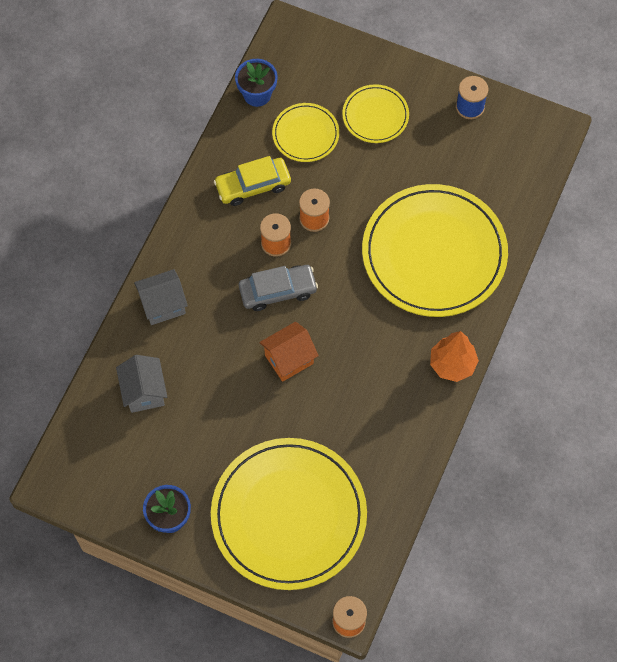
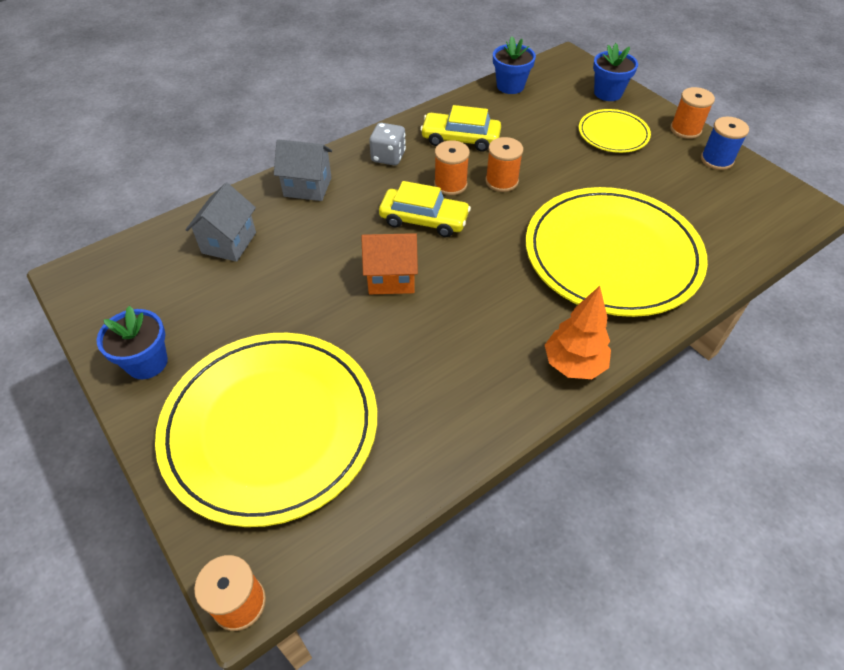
camera: 30 degrees right, 15 degrees down
grey car [239,265,318,311] -> yellow car [379,181,471,237]
yellow plate [272,103,339,162] -> none
none -> grey dice [369,123,406,166]
none -> blue flower pot [593,43,638,101]
none -> orange spool [670,87,715,139]

